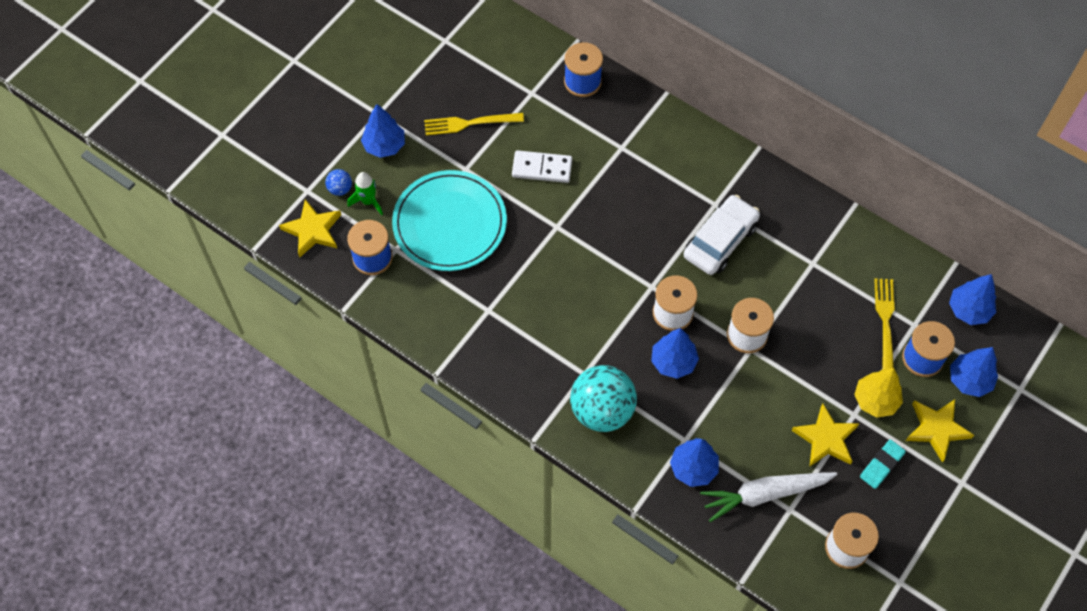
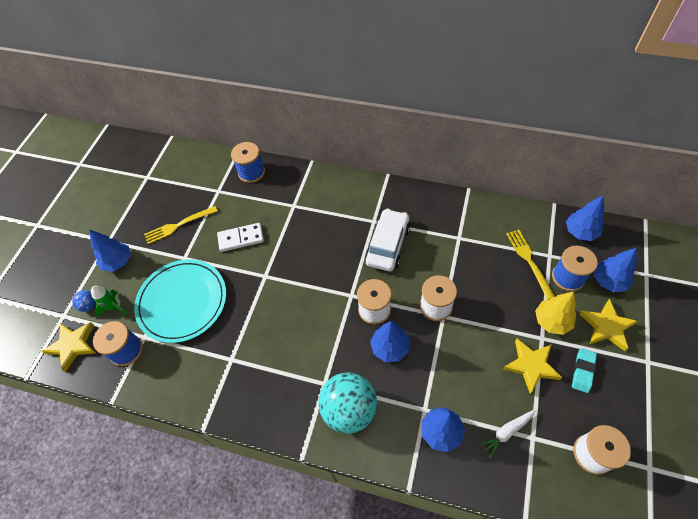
camera: 15 degrees left, 5 degrees down
white carrot [700,472,837,522] -> white carrot [479,409,536,458], size x0.57

